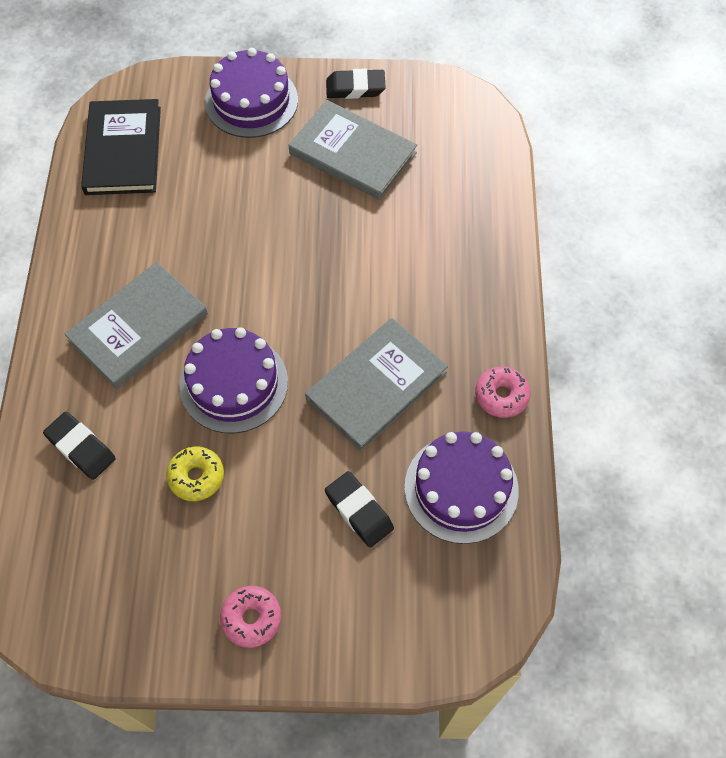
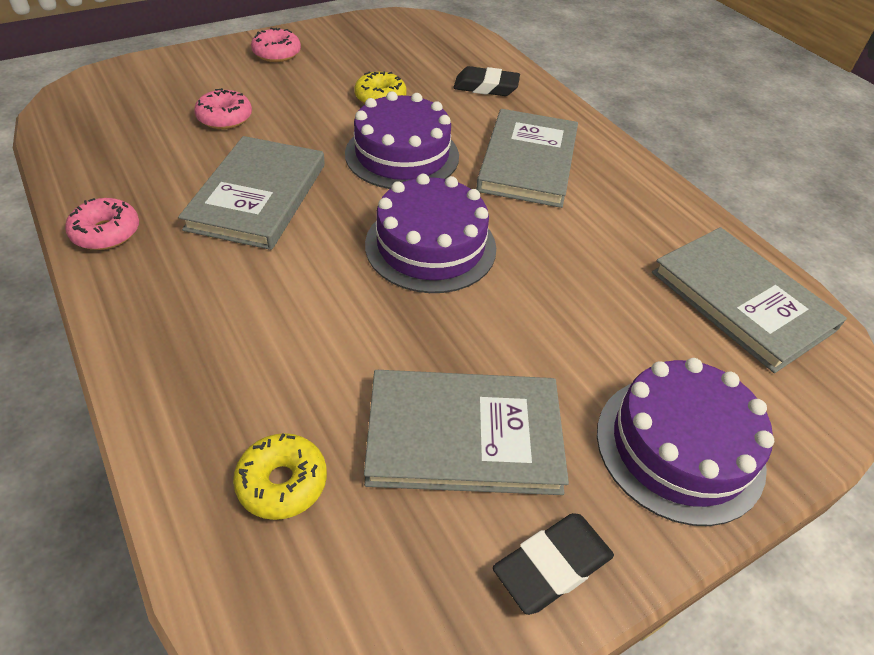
camera: 145 degrees right, 15 degrees down
black book [81,99,161,195] -> grey book [652,227,847,373]
black eraser [325,471,394,547] -> pink donut [194,88,252,129]
purple cake [404,431,519,544] -> purple cake moved to [365,174,496,293]
none -> yellow donut [233,433,327,520]

